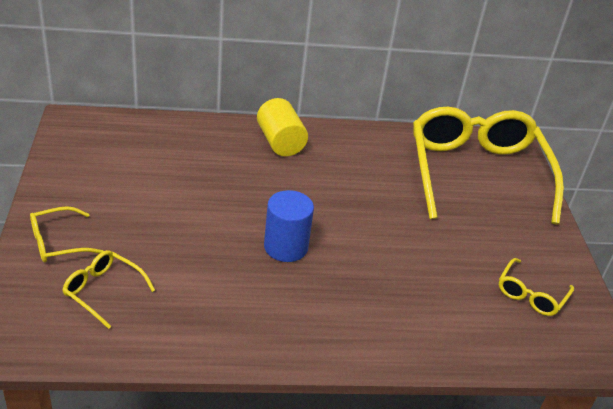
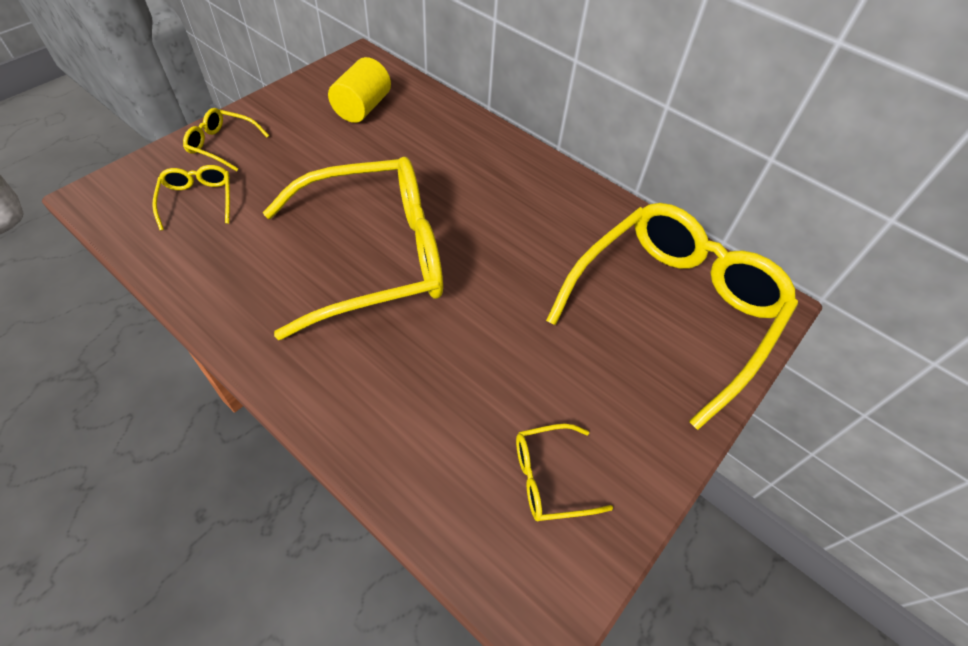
camera: 45 degrees right, 15 degrees up
yellow cylinder [257,98,308,156] -> yellow cylinder moved to [328,57,391,123]
blue cylinder [264,190,314,262] -> yellow glasses [263,157,443,340]

